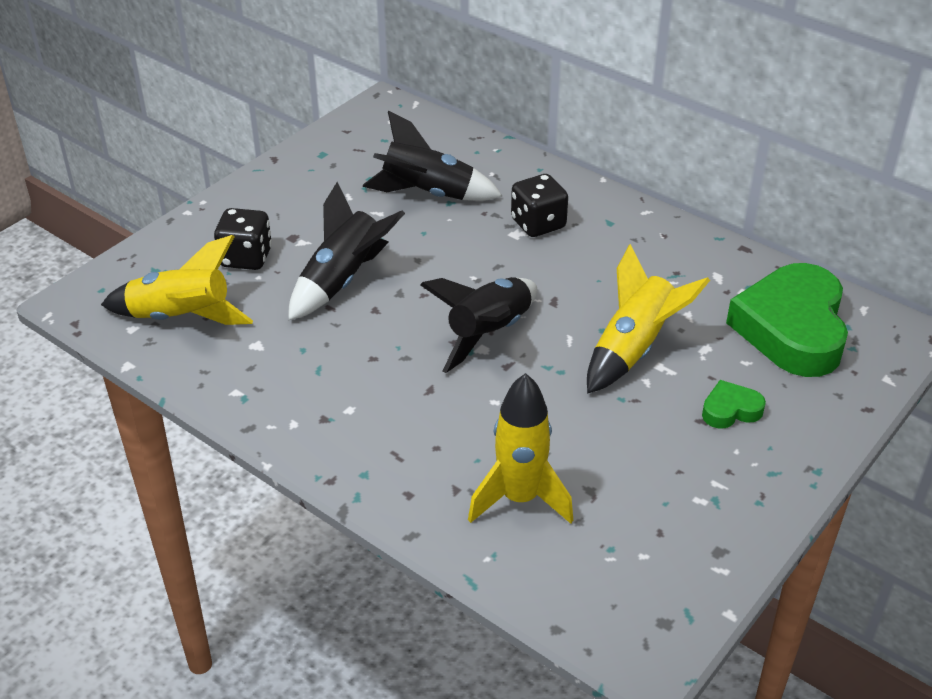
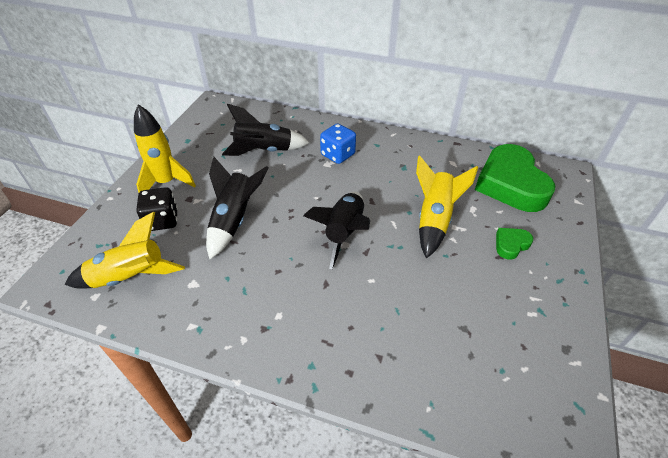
camera: 20 degrees left, 5 degrees up
yellow rocket [468,373,573,524] -> yellow rocket moved to [134,104,196,193]
black dice [511,174,568,237] -> blue dice [320,123,356,164]

